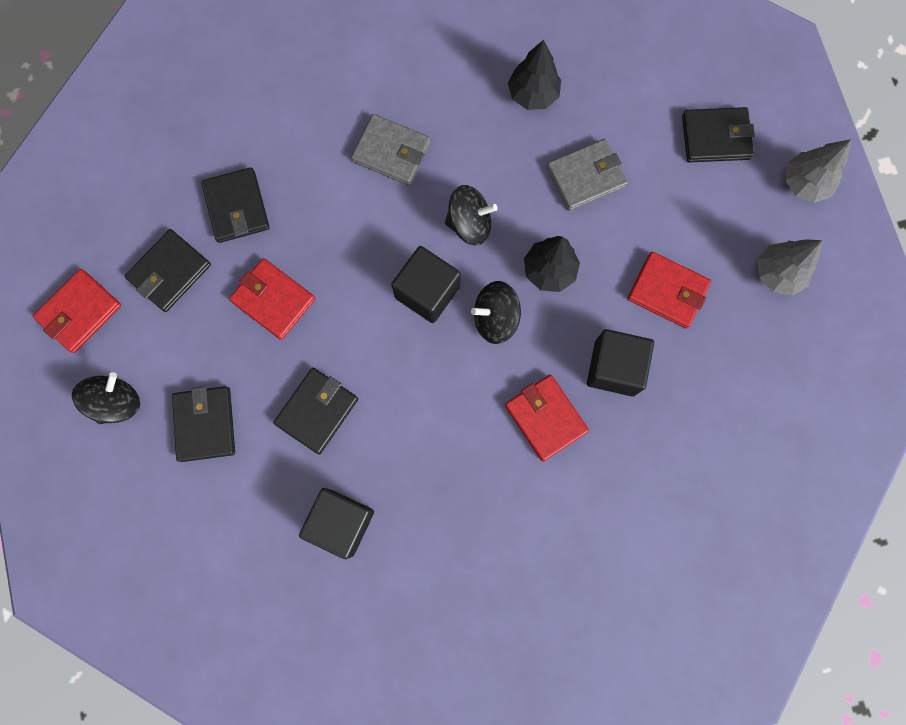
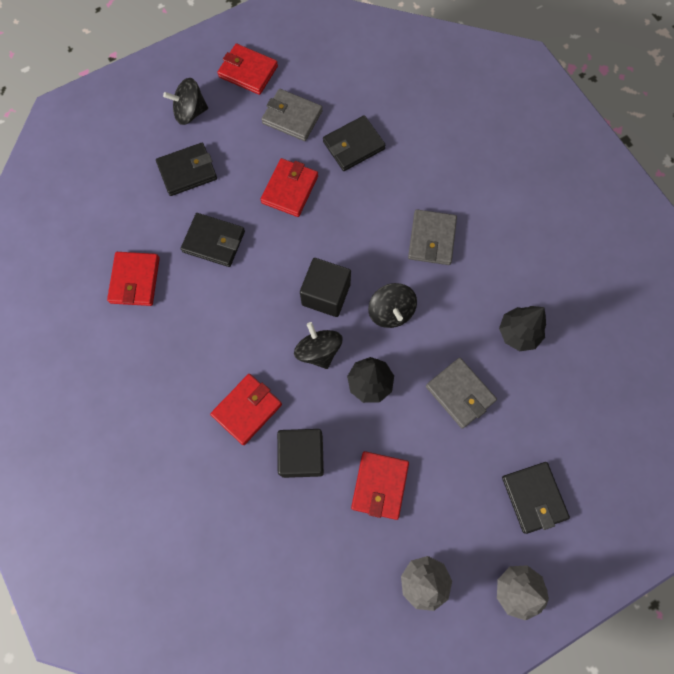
camera: 75 degrees right, 5 degrees down
black spinning top [72,372,140,424] -> black spinning top turned 150 degrees clockwise [163,78,208,125]
black wallet [125,229,211,312] -> grey wallet [261,89,323,141]
black cube [299,488,374,559] -> red wallet [107,252,160,306]

